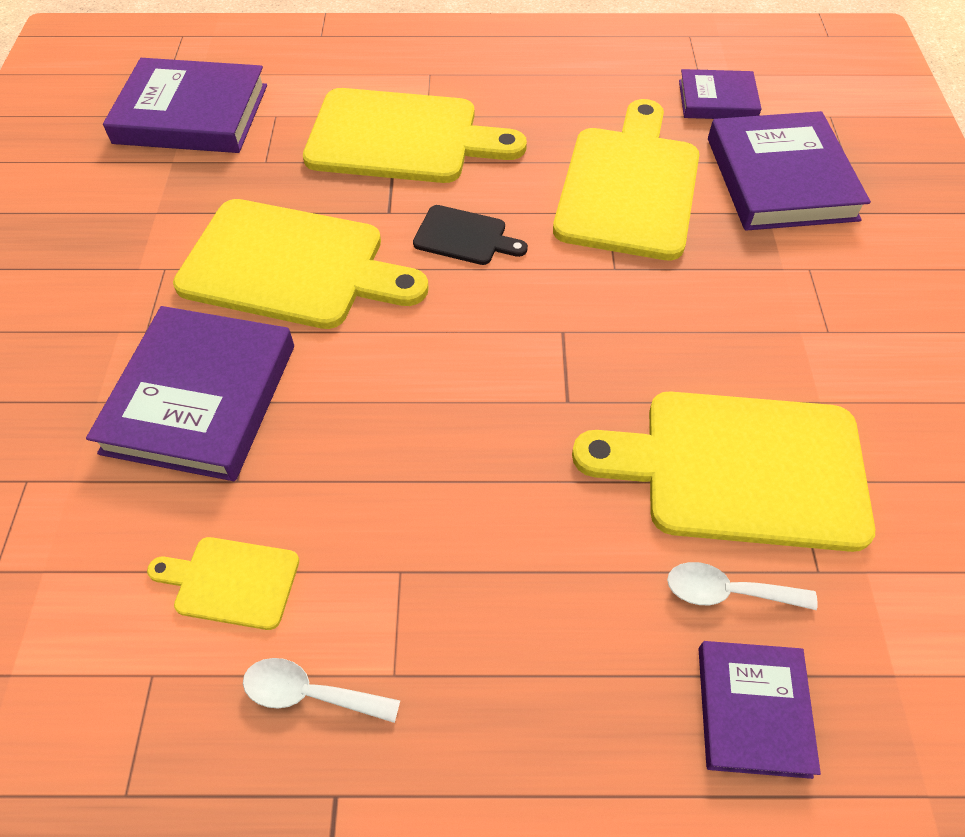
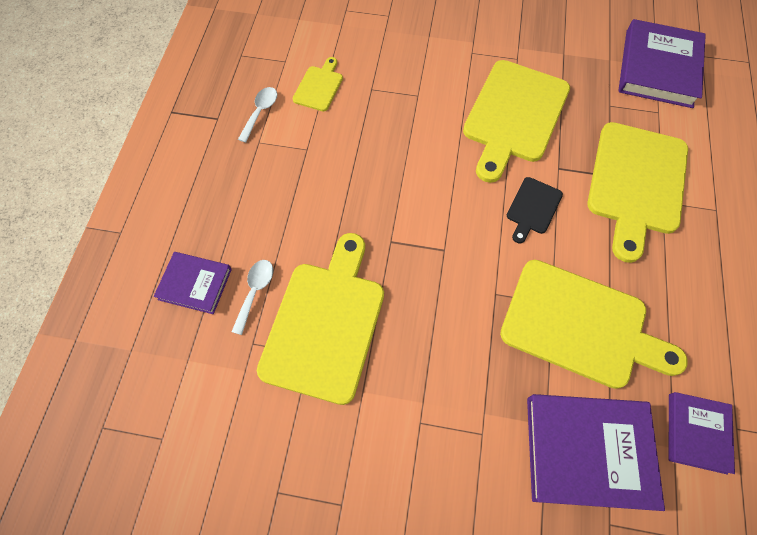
camera: 100 degrees right, 10 degrees up
purple book [86,306,294,481] -> none

